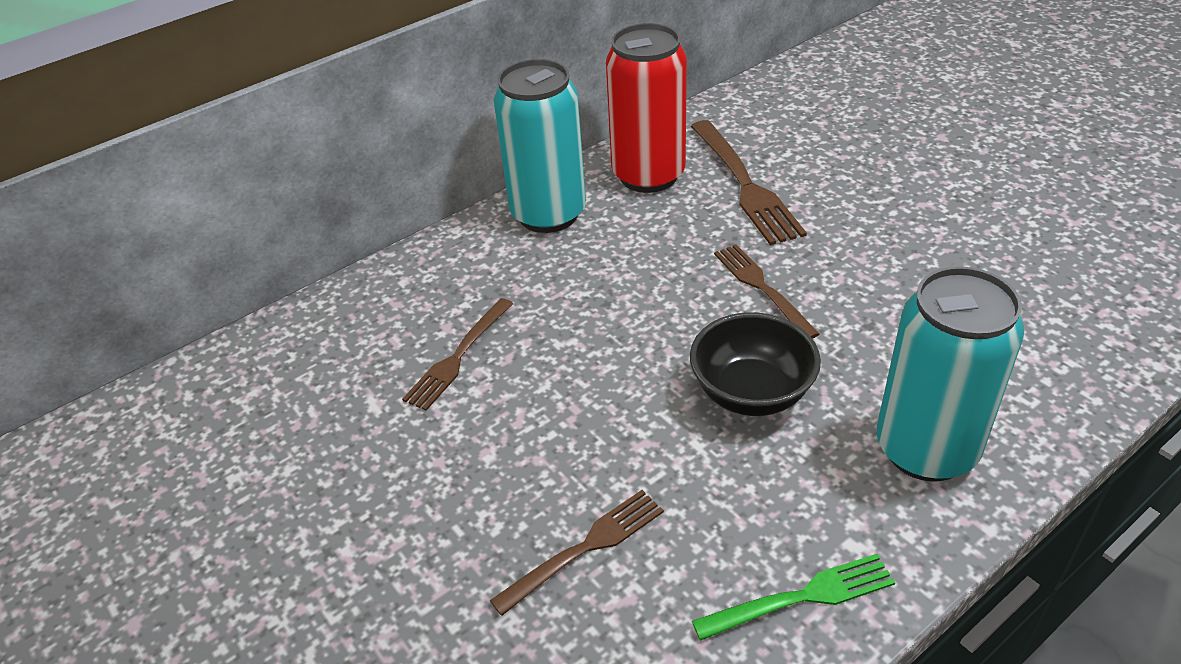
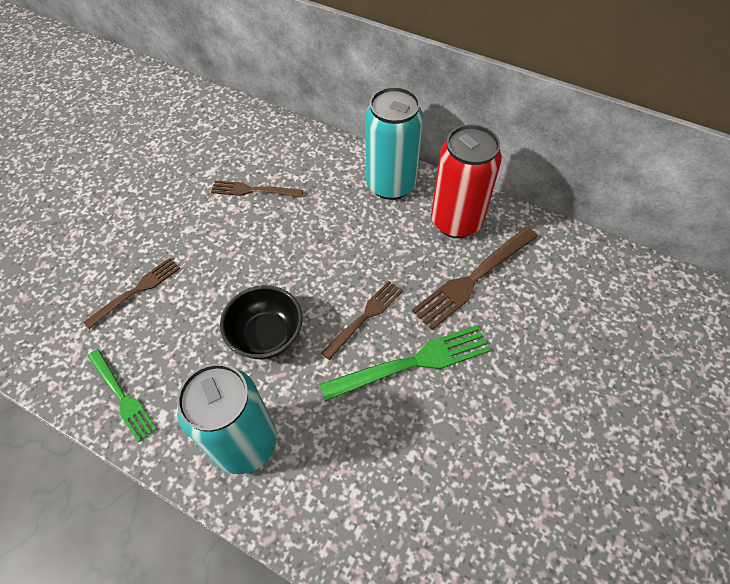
camera: 65 degrees right, 15 degrees up
brown fork [490,490,664,616] -> brown fork turned 75 degrees counterclockwise [83,258,180,329]
none -> green fork [319,325,491,401]

